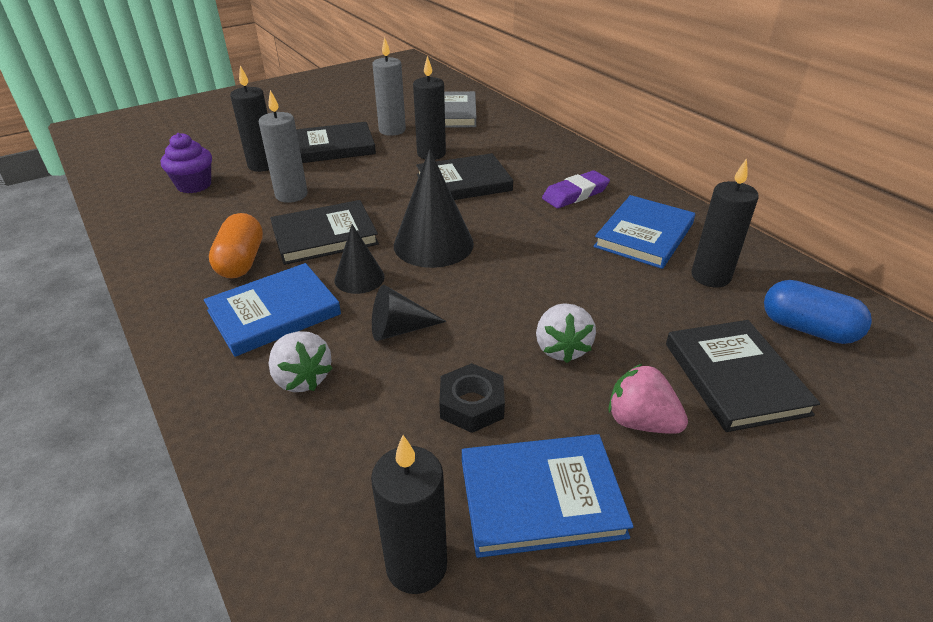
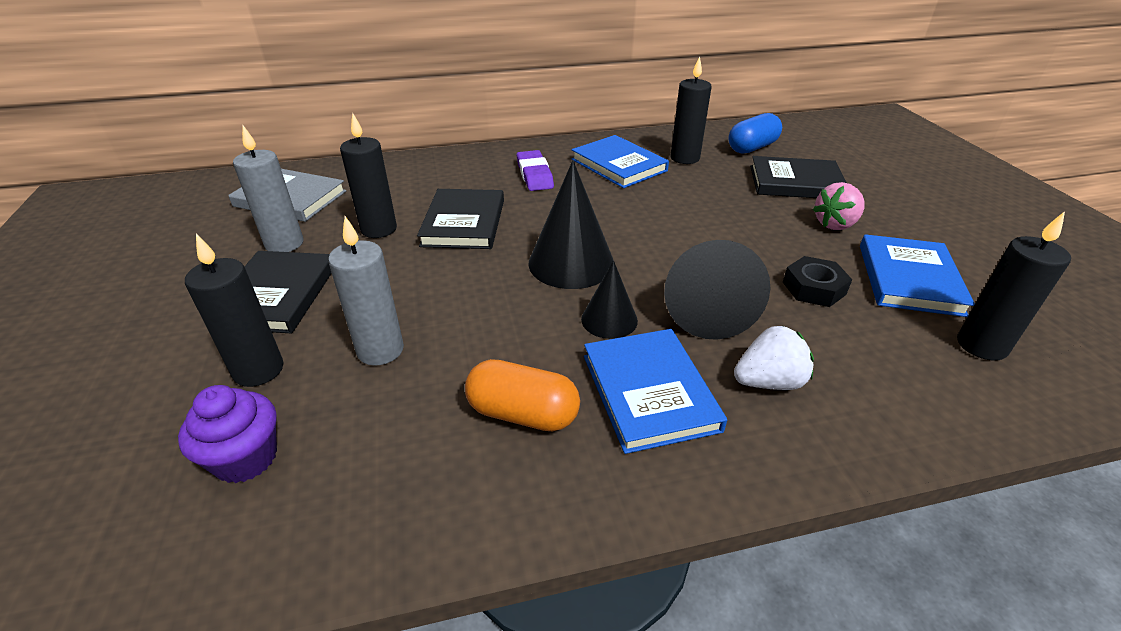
camera: 70 degrees left, 0 degrees up
black book [270,200,379,265] -> none
black cone [372,285,447,341] -> black cone [664,240,771,340], size x1.73
white strawberry [536,303,596,363] -> none

